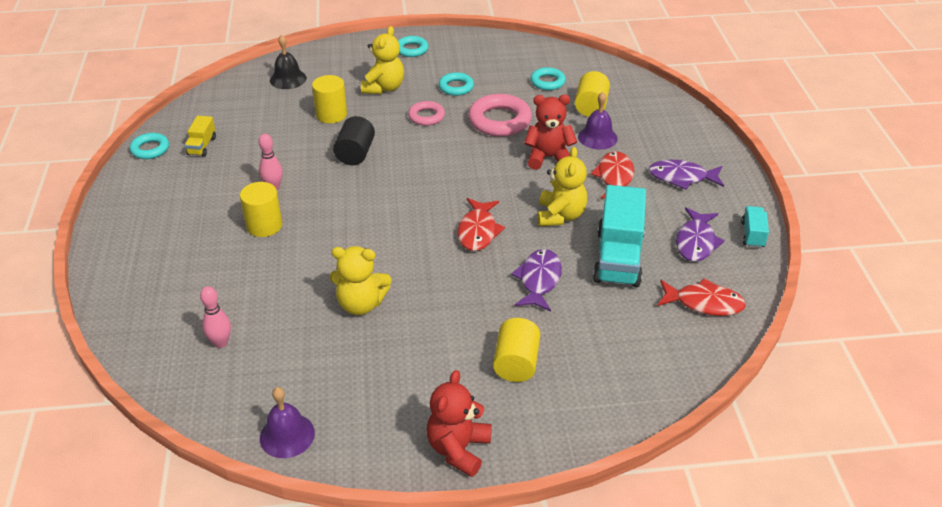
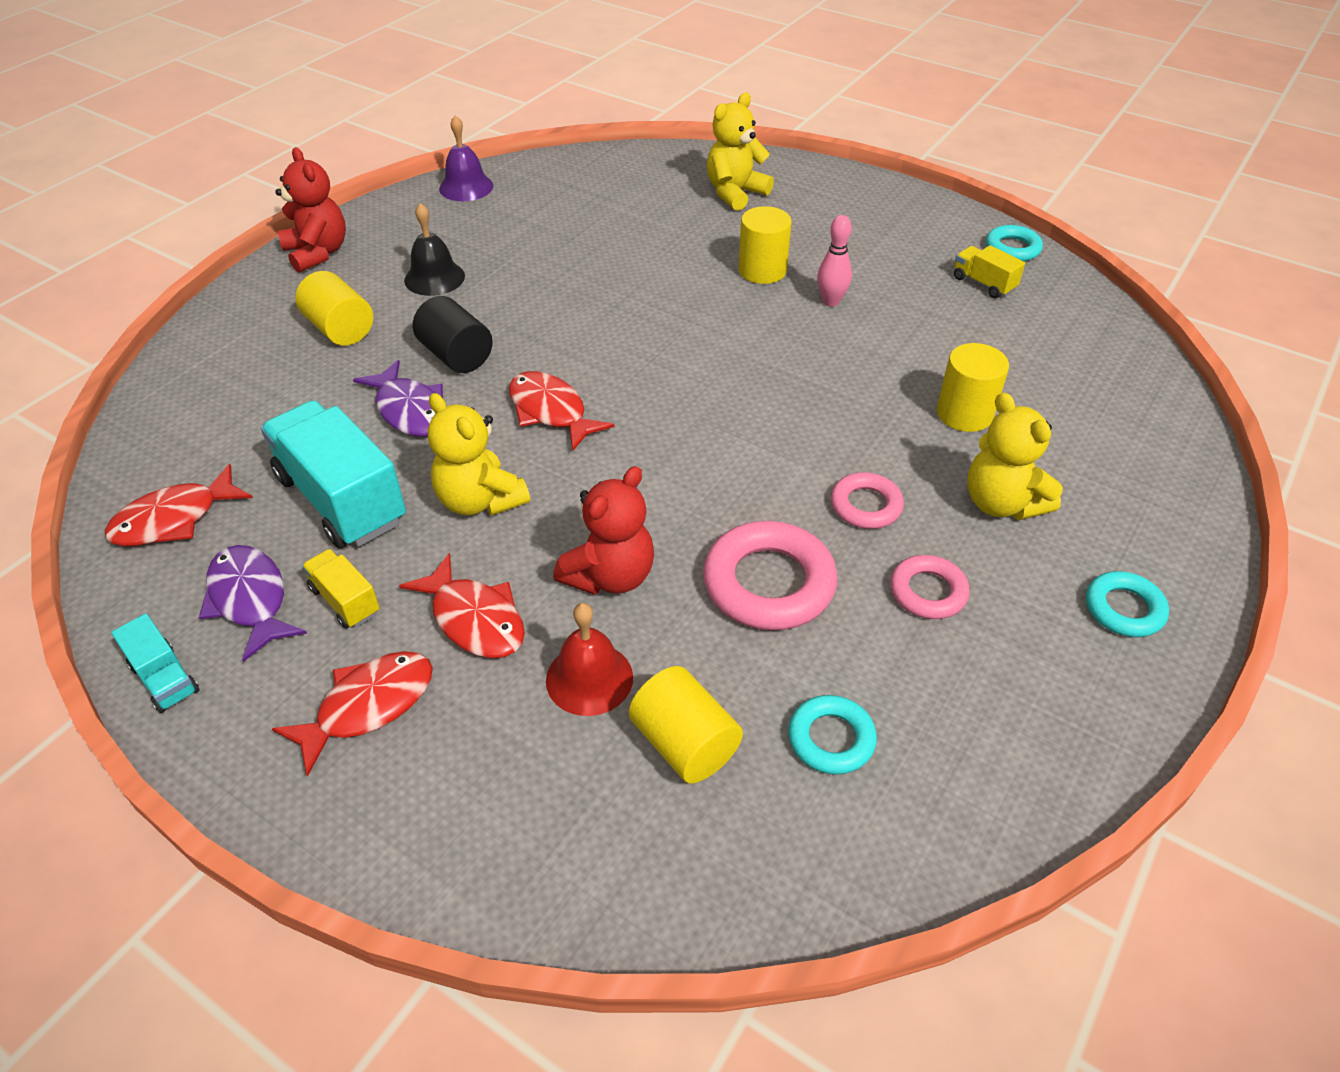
camera: 130 degrees right, 5 degrees up
pink bowling pin [200,286,231,348] -> none
black bell [270,35,307,89] -> black bell moved to [404,203,465,296]
yellow teddy bear [330,246,391,315] -> yellow teddy bear moved to [707,93,774,211]
black cylinder [333,116,375,165] -> black cylinder moved to [413,296,493,373]
turquoise ring [439,72,474,96] -> pink ring [890,555,970,619]
purple bell [578,92,618,150] -> red bell [546,603,633,716]
purple fish [649,160,724,190] -> red fish [272,651,433,777]
none -> yellow truck [302,549,380,629]

